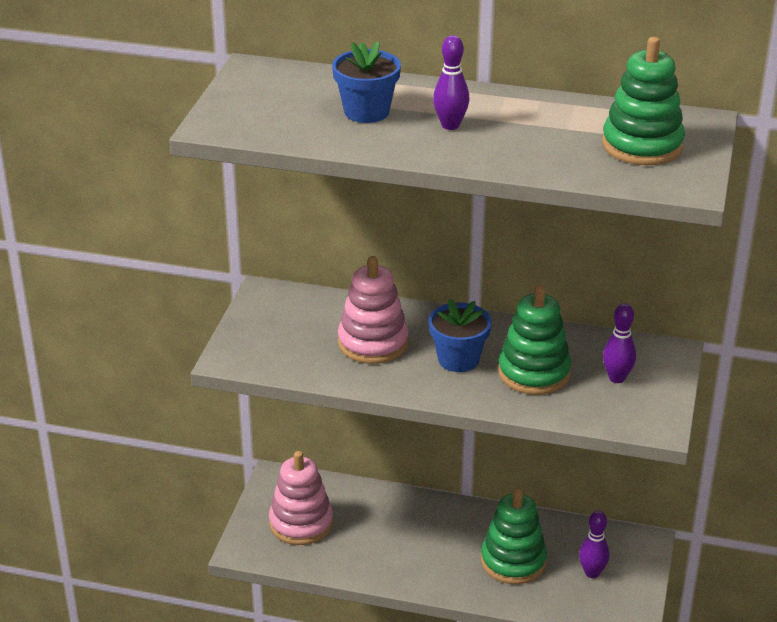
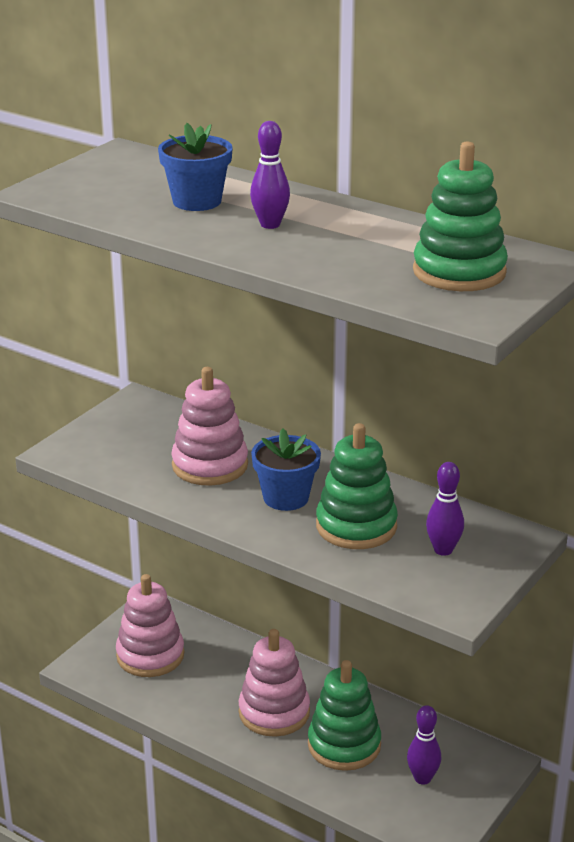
camera: 20 degrees right, 5 degrees down
none -> pink stacking toy [238,629,310,737]

